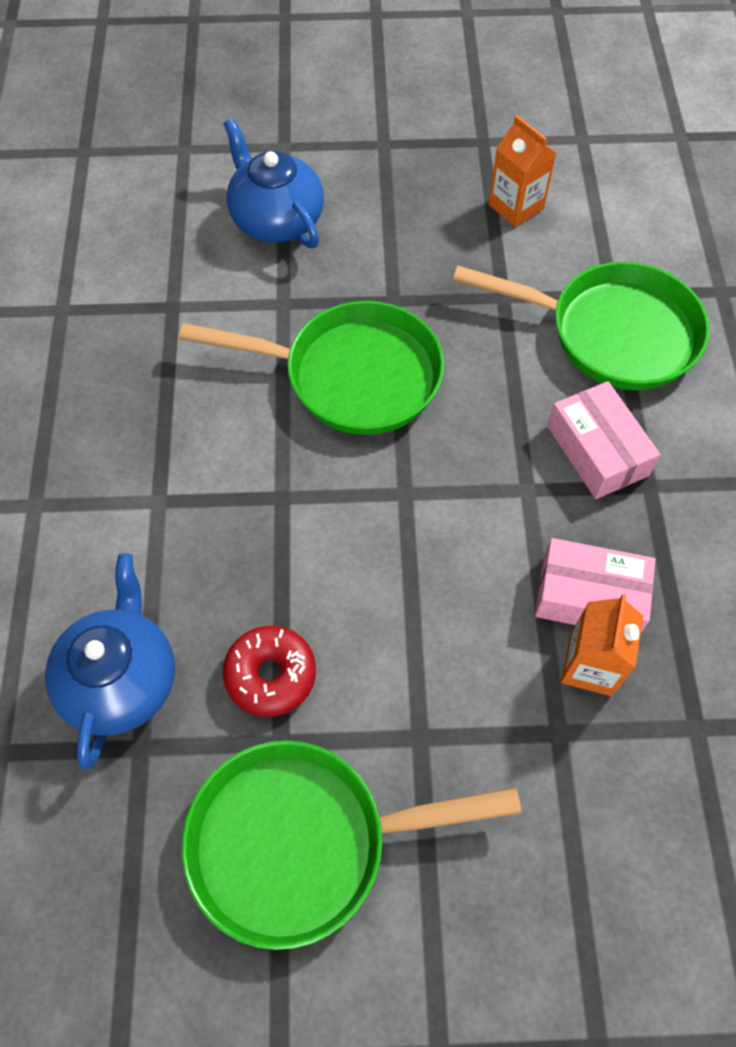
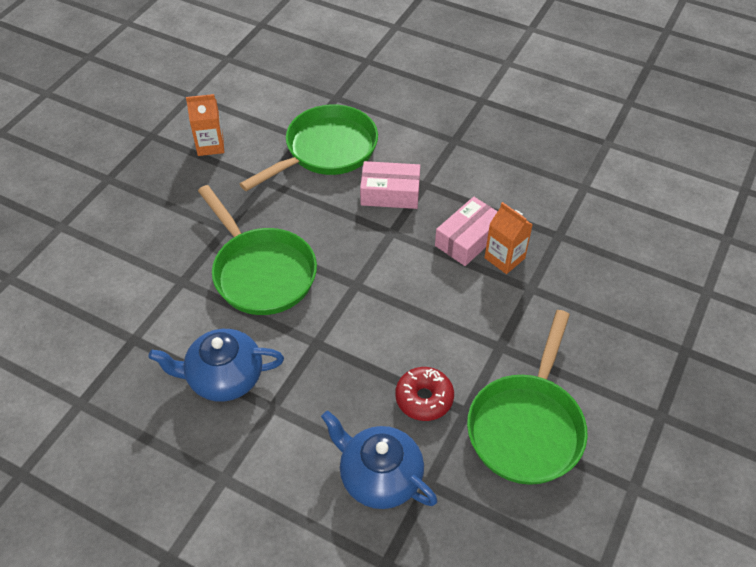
camera: 60 degrees left, 10 degrees down
green pan [179,301,445,435] -> green pan turned 105 degrees clockwise [198,185,317,315]
blue teapot [223,118,324,248] -> blue teapot moved to [149,329,284,402]

